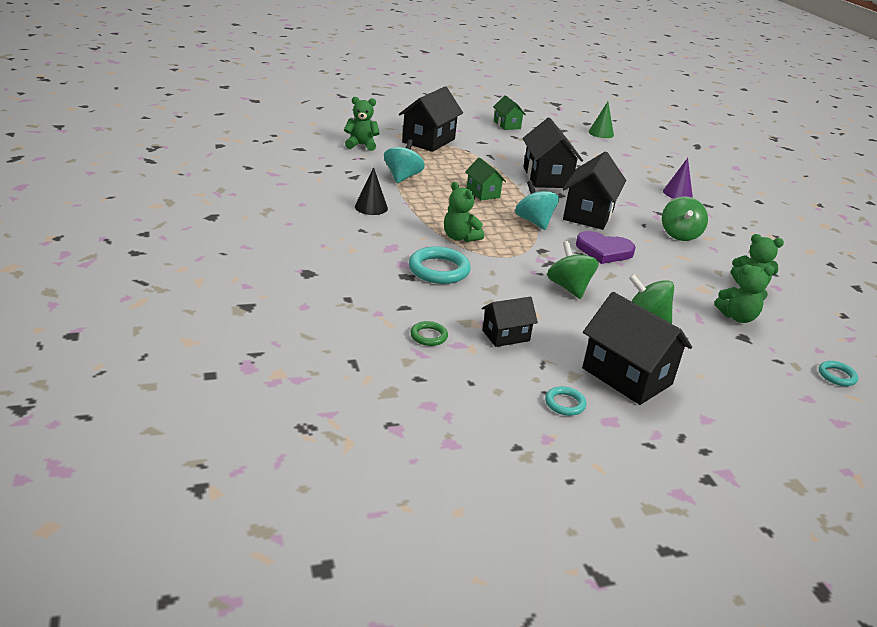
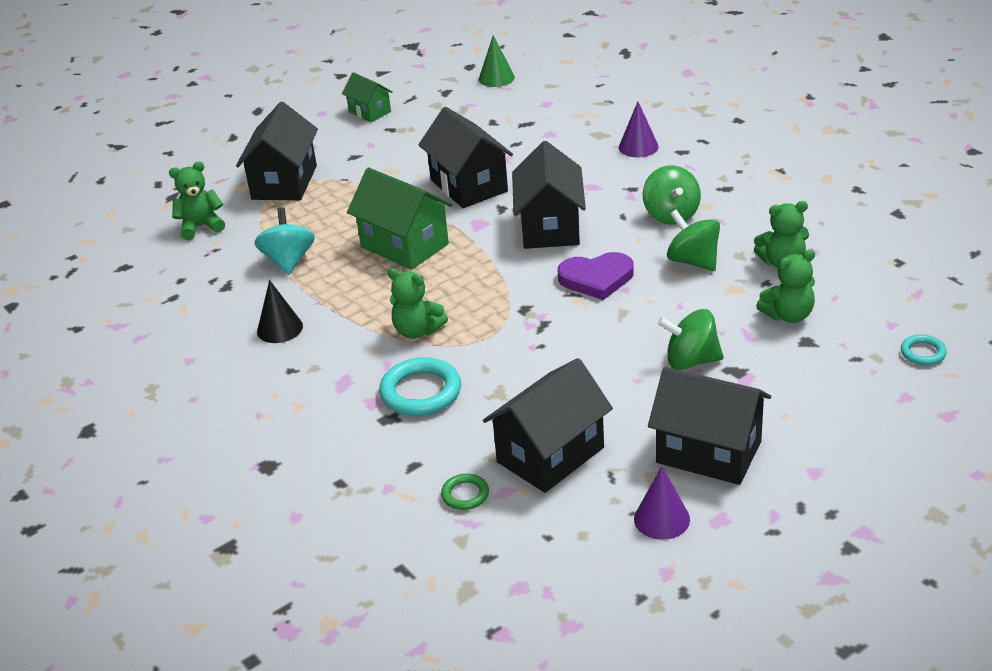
camera: 15 degrees left, 5 degrees up
green house [465,157,506,201] -> green house [347,168,453,270], size x1.76
black house [482,297,538,347] -> black house [483,358,613,493], size x1.76
turquoise spinning top [515,181,559,230] -> none
turquoise ring [545,386,586,416] -> purple cone [634,466,690,540]
green spinning top [547,241,599,299] -> green spinning top moved to [667,210,720,271]

